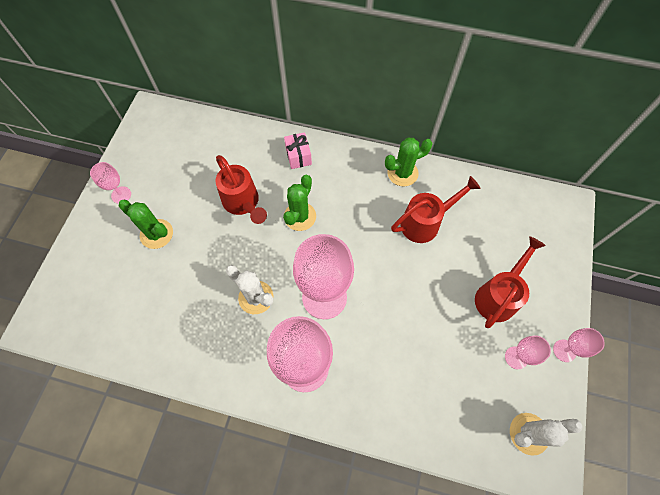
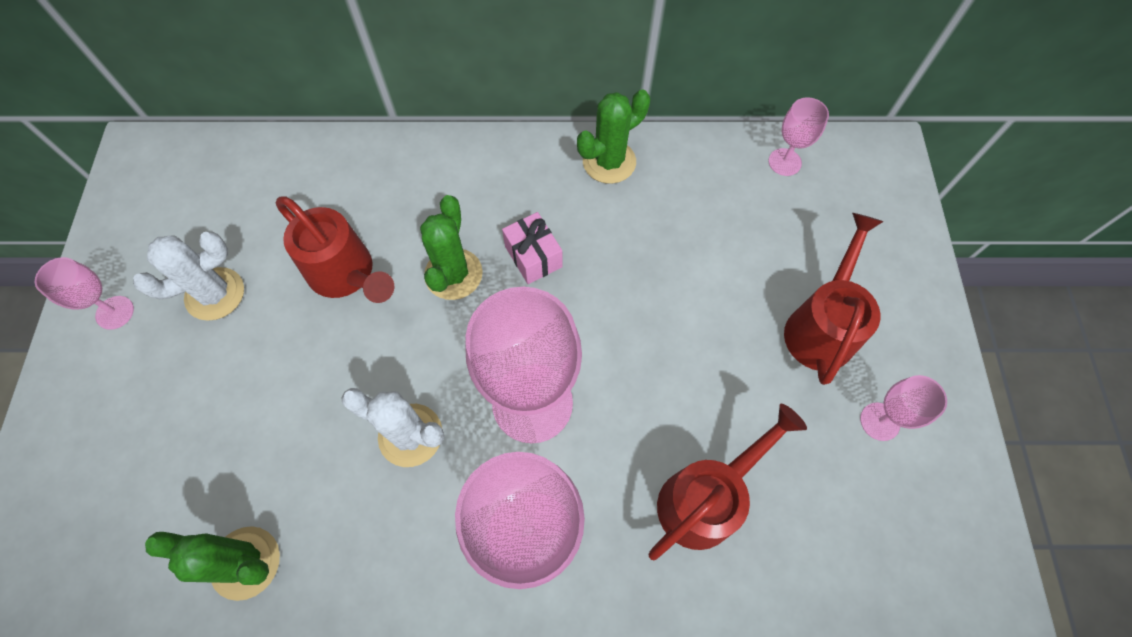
camera: 15 degrees left, 0 degrees up
green cactus [119,200,173,249] -> green cactus moved to [145,526,280,601]
pink gift [284,132,312,169] -> pink gift moved to [502,212,563,284]
red watering can [391,176,481,243] -> red watering can moved to [649,404,807,560]
white cactus [510,413,583,456] -> white cactus moved to [133,232,244,321]
pink goblet [553,328,605,362] -> pink goblet moved to [768,97,829,176]

